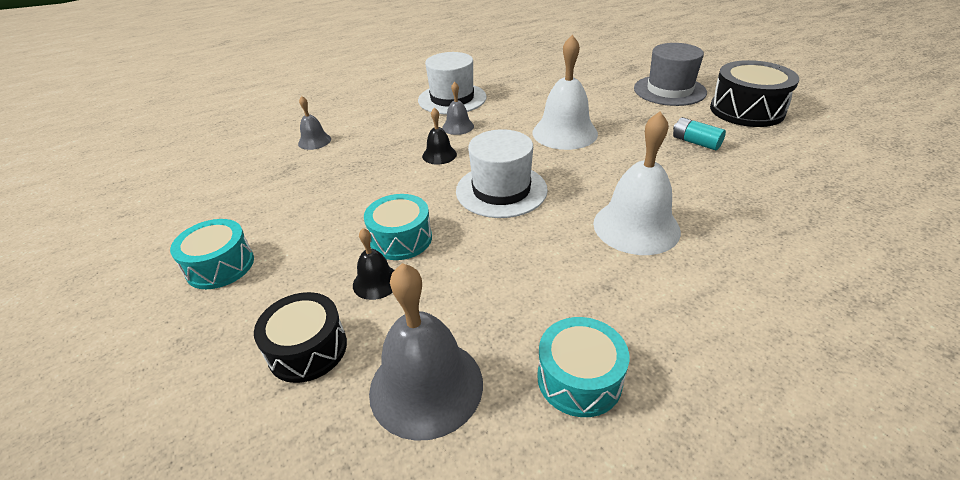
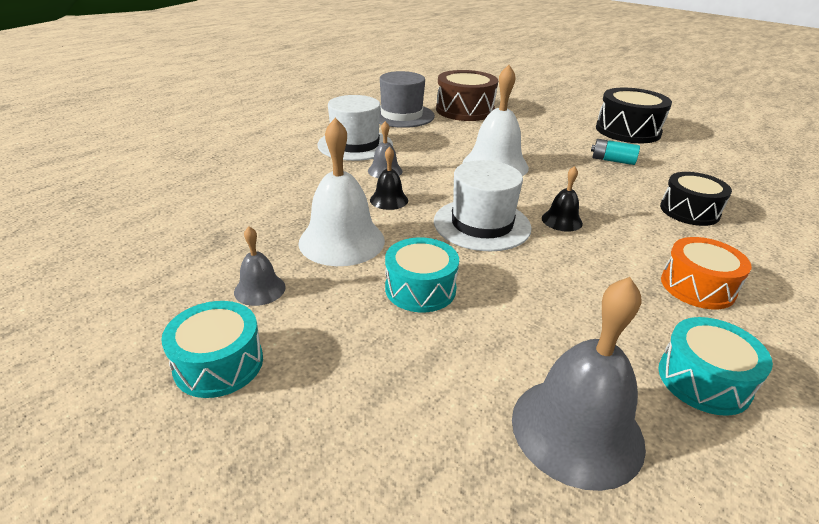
camera: 25 degrees left, 5 degrees down
black drum [254,292,347,383] -> black drum moved to [660,172,732,226]
grey bell [298,96,331,150] -> grey bell moved to [234,227,286,306]
black bell [353,228,394,300] -> black bell moved to [542,166,583,232]
white bell [593,111,681,255] -> white bell moved to [298,118,385,266]
grey hat [634,43,707,106] -> grey hat moved to [379,71,435,128]
none -> brown drum [436,70,498,121]
none -> orange drum [661,237,752,309]

